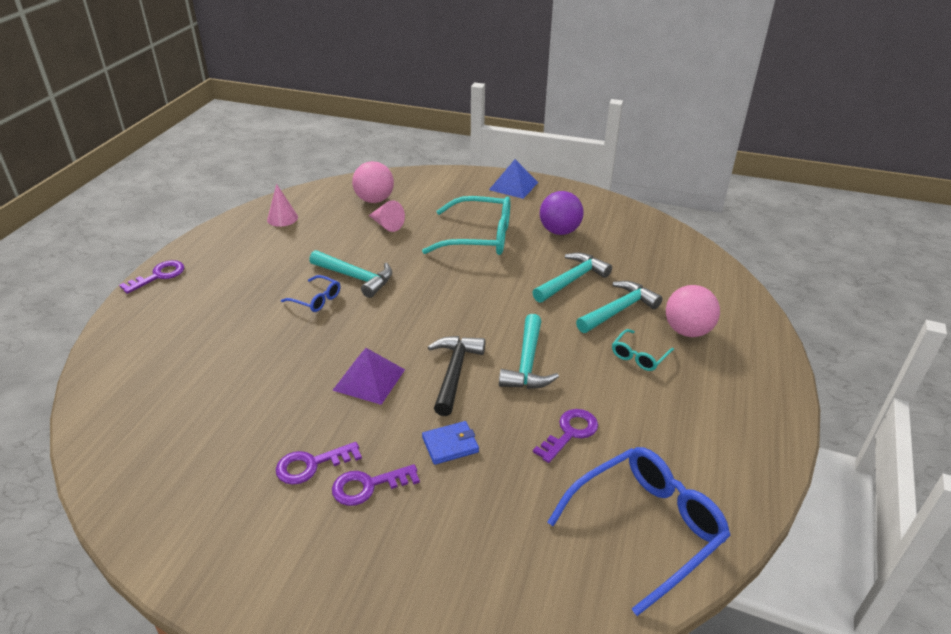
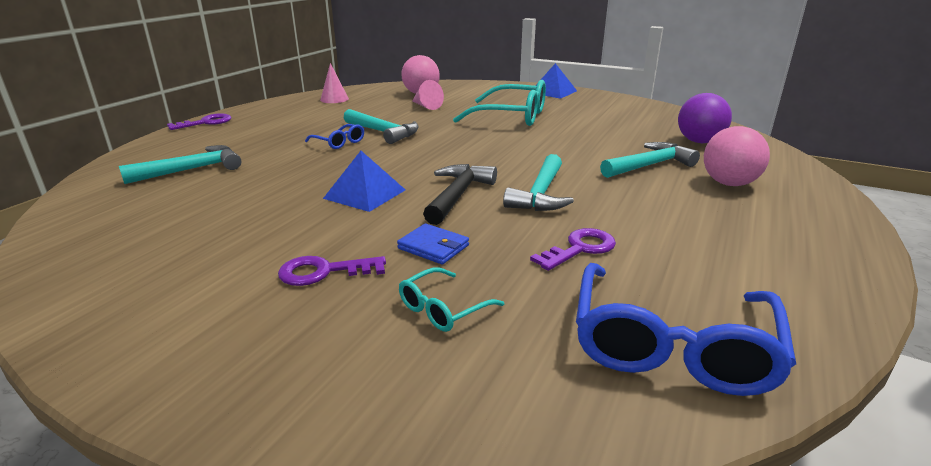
camera: 10 degrees right, 10 degrees down
purple key [275,442,362,485] -> none
purple pyramid [332,348,405,405] -> blue pyramid [323,151,405,212]
blue wallet [422,421,479,465] -> blue wallet turned 45 degrees clockwise [397,223,469,265]
turquoise hammer [532,253,612,303] -> turquoise hammer moved to [119,145,241,184]
purple ball [540,191,584,235] -> purple ball moved to [678,93,732,143]
blue glasses [547,447,731,616] -> blue glasses turned 135 degrees clockwise [576,263,796,396]
turquoise glasses [612,329,674,371] -> turquoise glasses moved to [399,268,504,332]

